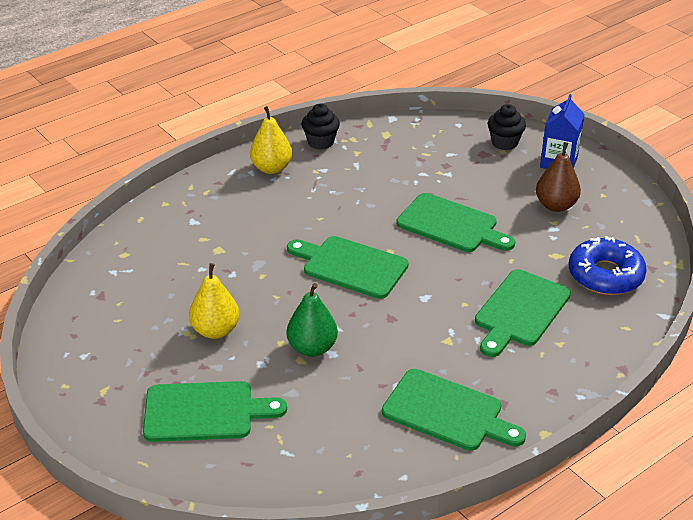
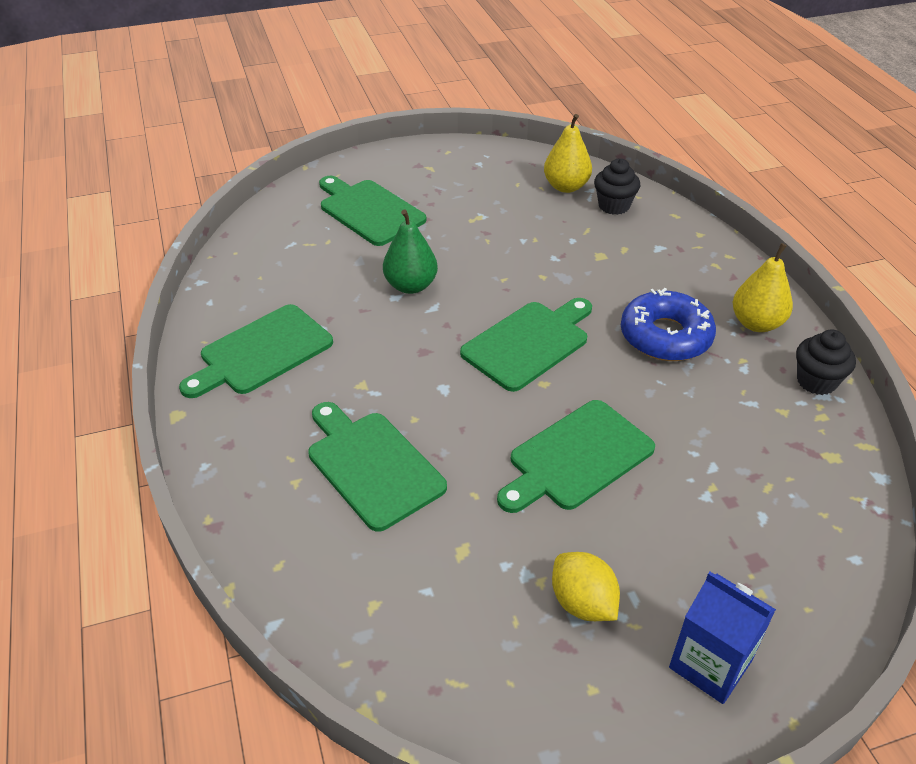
camera: 110 degrees right, 5 degrees up
green cutting board [143,381,287,442] -> green cutting board turned 120 degrees clockwise [319,176,426,246]
yellow pear [189,263,240,339] -> yellow pear moved to [544,114,592,193]
black cupcake [488,104,526,150] -> black cupcake moved to [594,158,640,215]
brown pear [536,142,581,212] -> yellow lemon [552,552,620,621]
blue donut [569,236,647,295] -> blue donut moved to [621,288,716,361]

